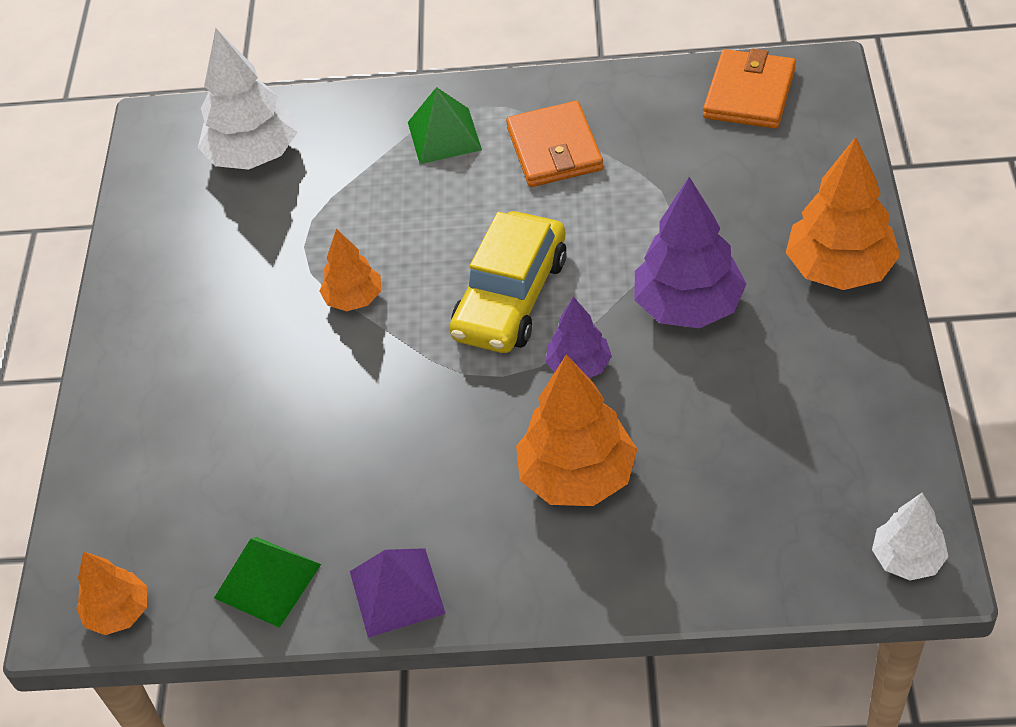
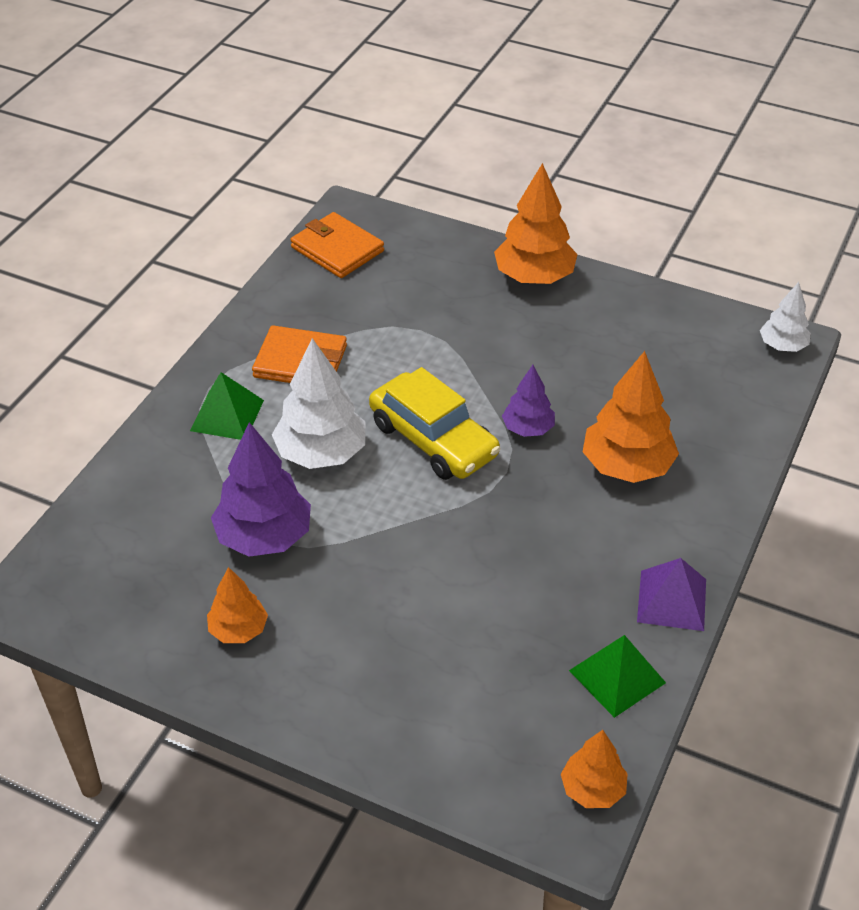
camera: 70 degrees left, 5 degrees down
white tree [198,28,298,170] -> white tree moved to [272,338,366,469]
orange tree [320,229,381,311] -> orange tree moved to [207,567,268,643]
purple tree [634,177,747,328] -> purple tree moved to [211,422,311,557]

